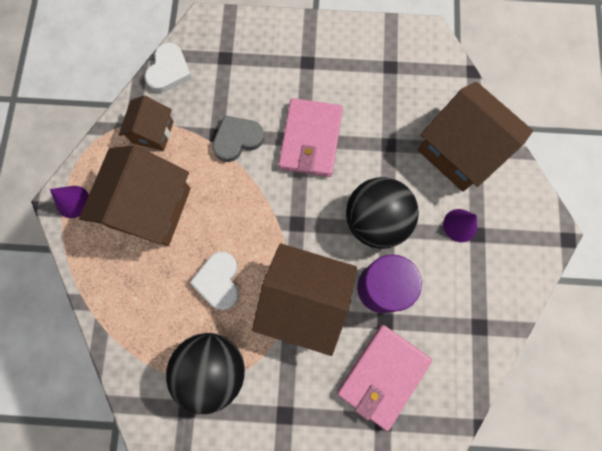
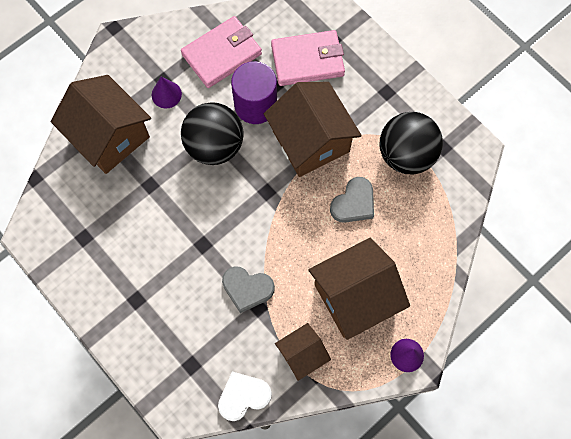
camera: 135 degrees left, 5 degrees down
white heart [190,251,239,310] -> grey heart [330,177,374,223]
pink wallet [279,98,343,177] -> pink wallet moved to [181,16,262,88]
brown house [418,82,533,192] -> brown house turned 45 degrees counterclockwise [51,75,151,174]

